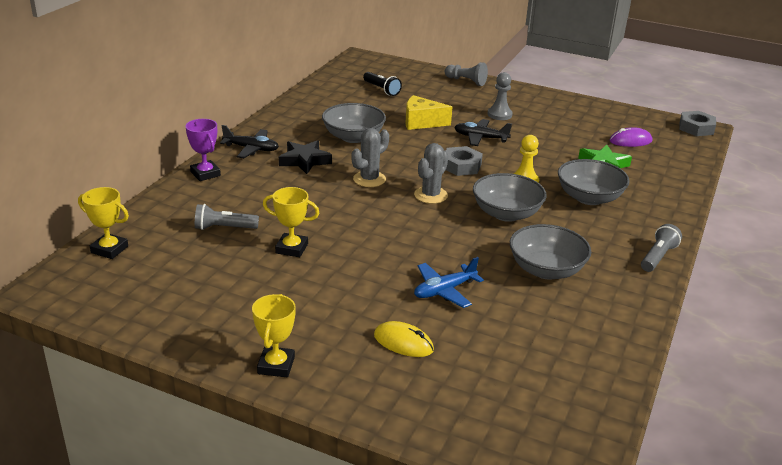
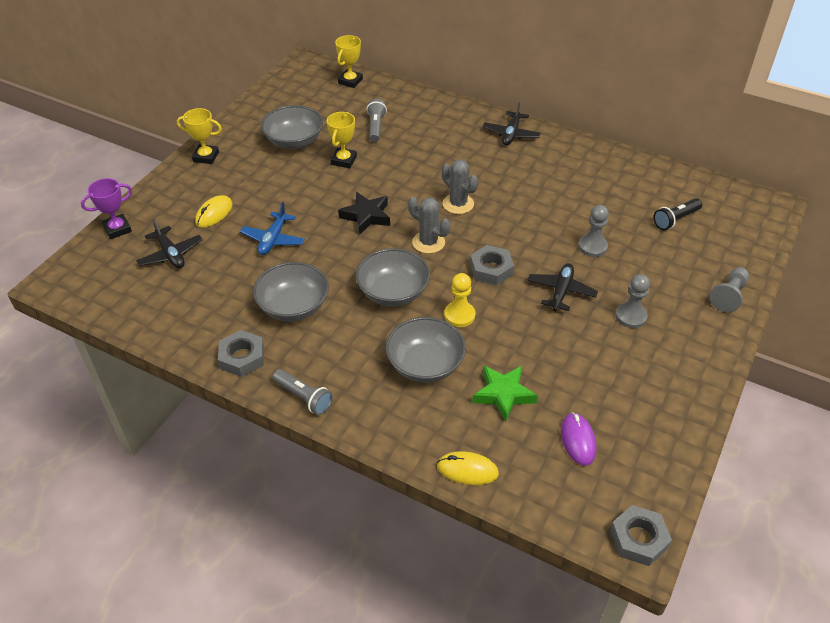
camera: 95 degrees right, 15 degrees up
purple trophy [185,119,221,181] -> purple trophy moved to [81,178,132,239]
black star [279,140,332,174] -> black star moved to [338,192,390,235]
grey bowl [322,103,386,143] -> grey bowl moved to [261,105,323,149]
yellow cheese [405,95,452,130] -> grey pawn [578,205,609,257]
blue plane [414,257,484,308] -> blue plane turned 135 degrees counterclockwise [240,202,305,255]
none -> black plane [136,219,203,268]
none -> grey nut [218,330,264,377]
none -> yellow mouse [437,451,499,485]

